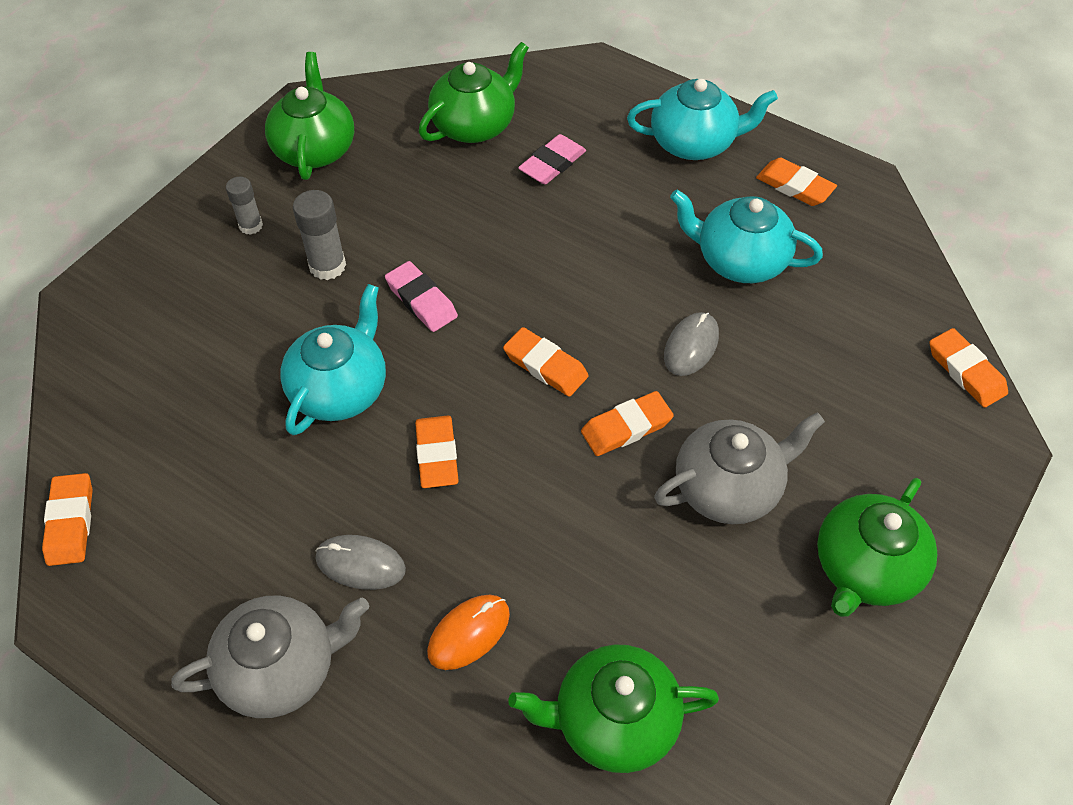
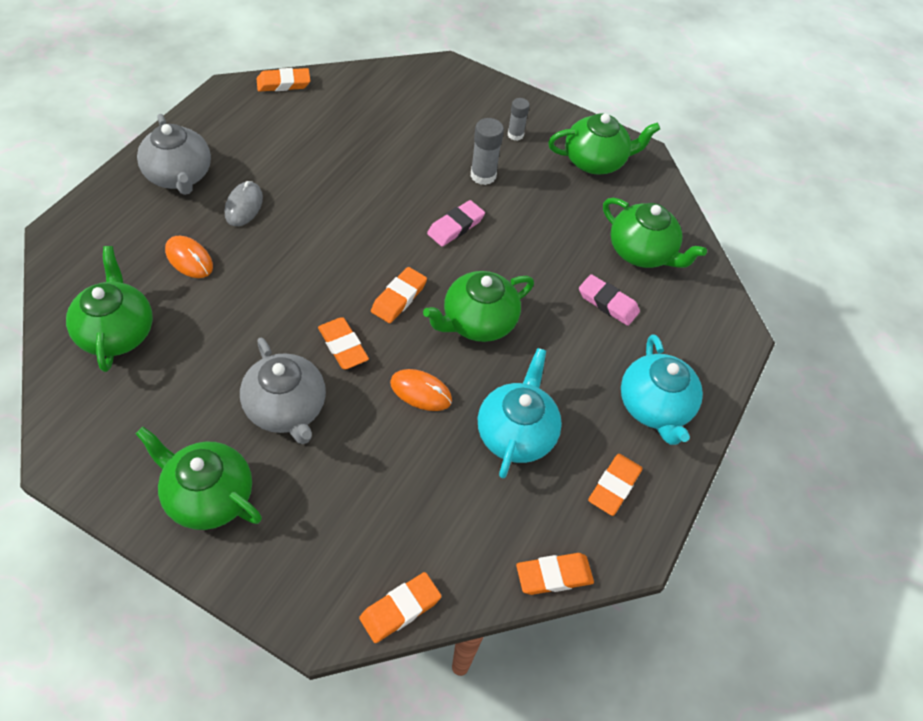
camera: 80 degrees right, 0 degrees up
turquoise teapot [280,284,386,435] -> none
orange eraser [415,416,459,488] -> orange eraser moved to [516,553,594,595]
grey mouse [664,312,719,376] -> orange mouse [390,369,452,411]
none -> green teapot [423,271,534,342]

